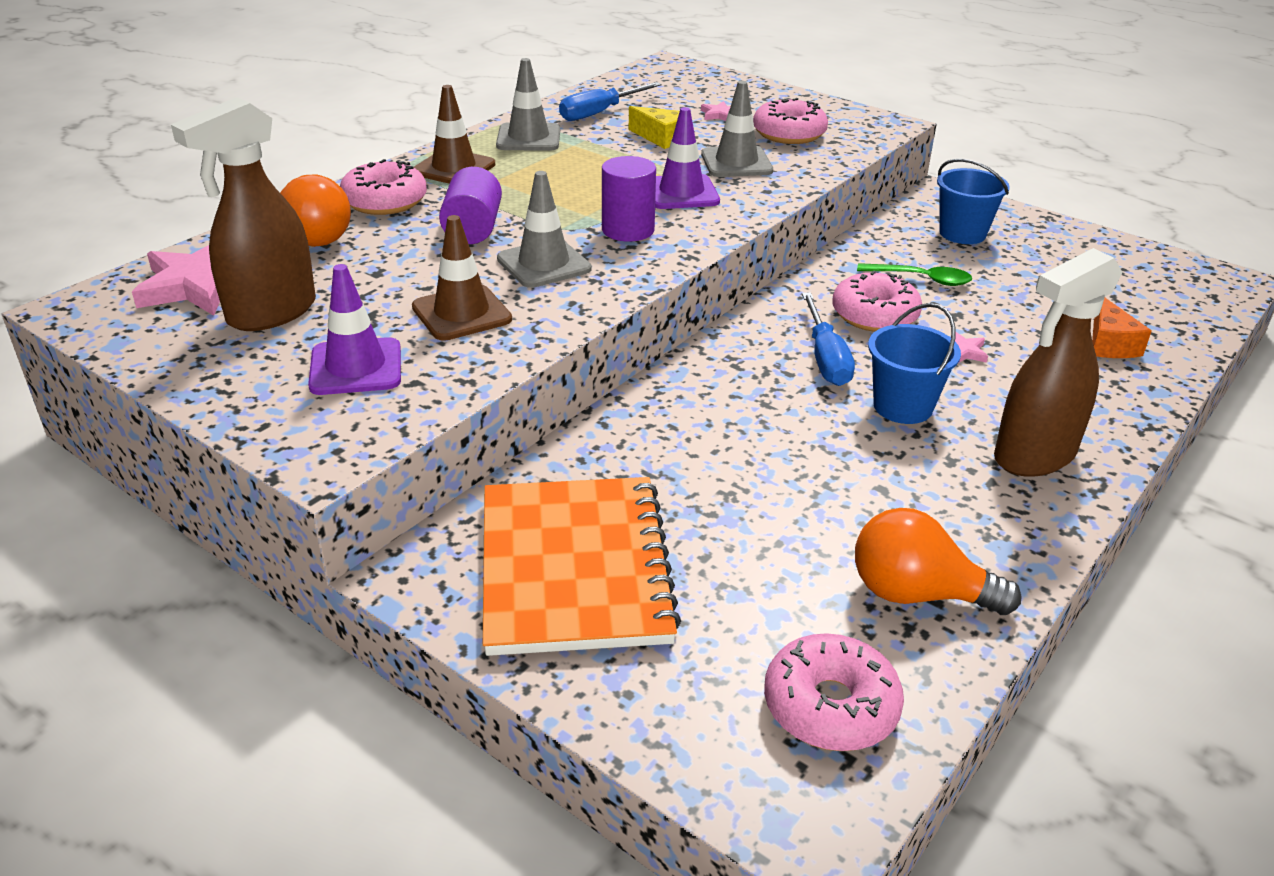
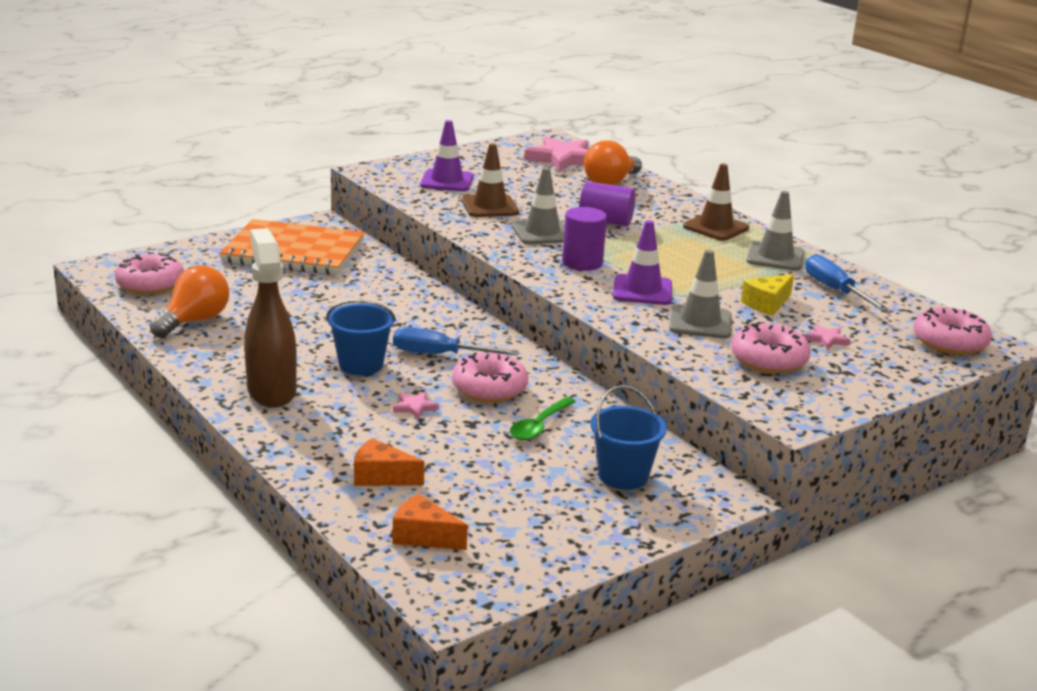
camera: 105 degrees right, 10 degrees down
brown spray bottle [171,97,316,331] -> none
pink donut [340,159,427,215] -> pink donut moved to [913,307,992,355]
none -> orange cheese [393,494,468,550]

